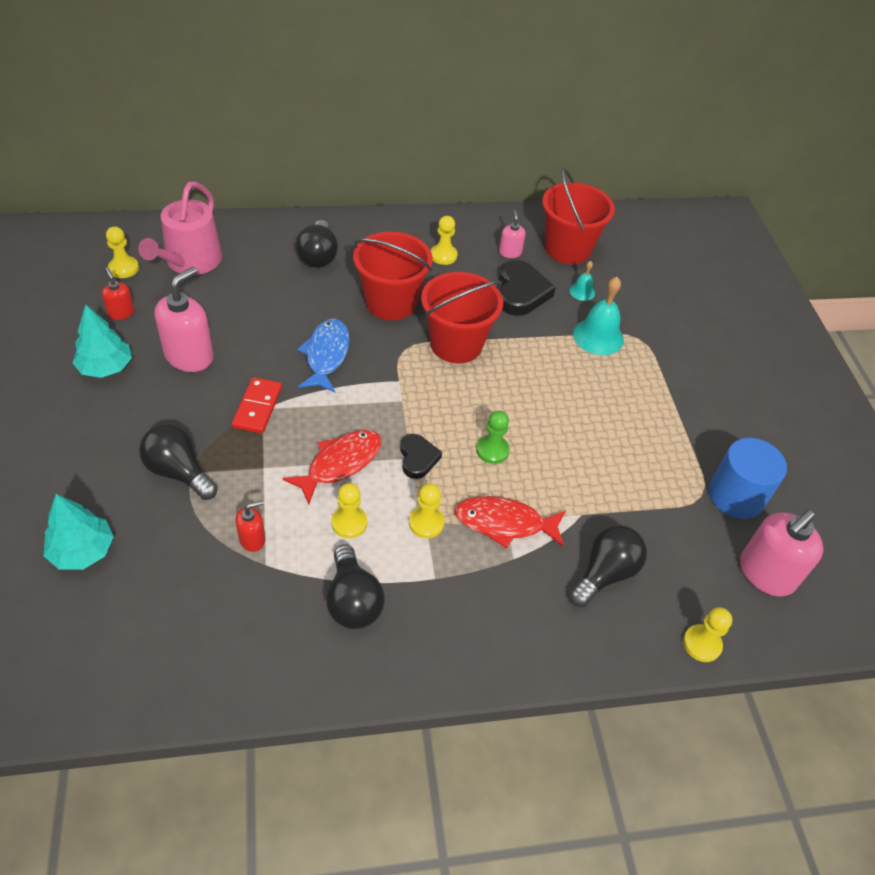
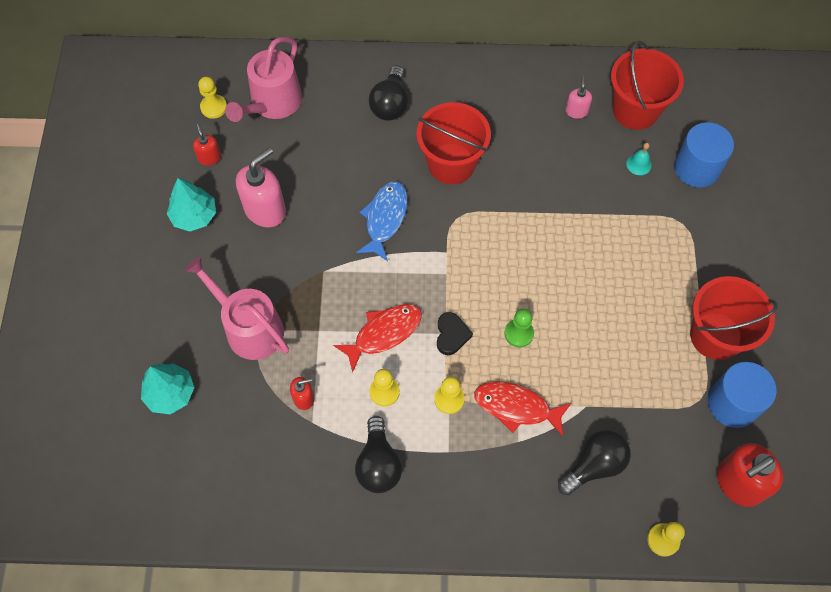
camera: 15 degrees right, 15 degrees up
black light bulb [139,424,218,500] -> pink watering can [184,257,289,360]
red domino [232,377,282,434] -> none
red bucket [421,272,503,363] -> red bucket moved to [690,276,778,360]
yellow pawn [431,216,458,265] -> none
black heart [499,260,556,316] -> none
turquoise bell [573,277,624,355] -> none
pink soap dispenser [740,510,823,596] -> red soap dispenser [717,443,783,507]
none -> blue cylinder [674,122,734,188]

